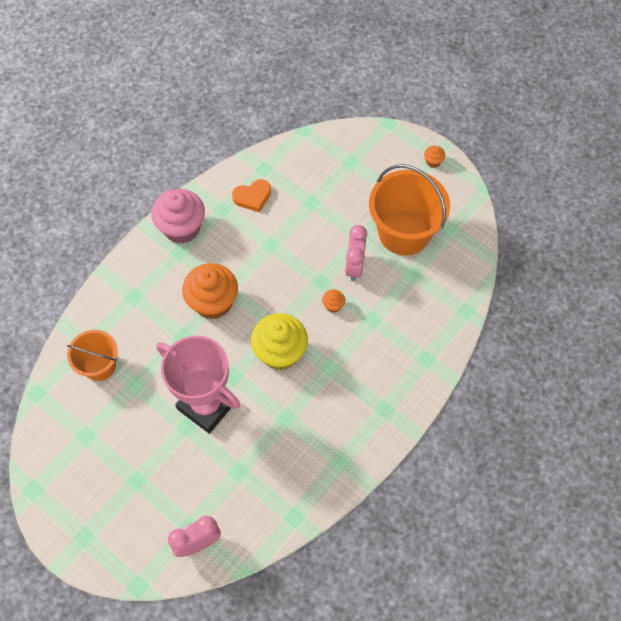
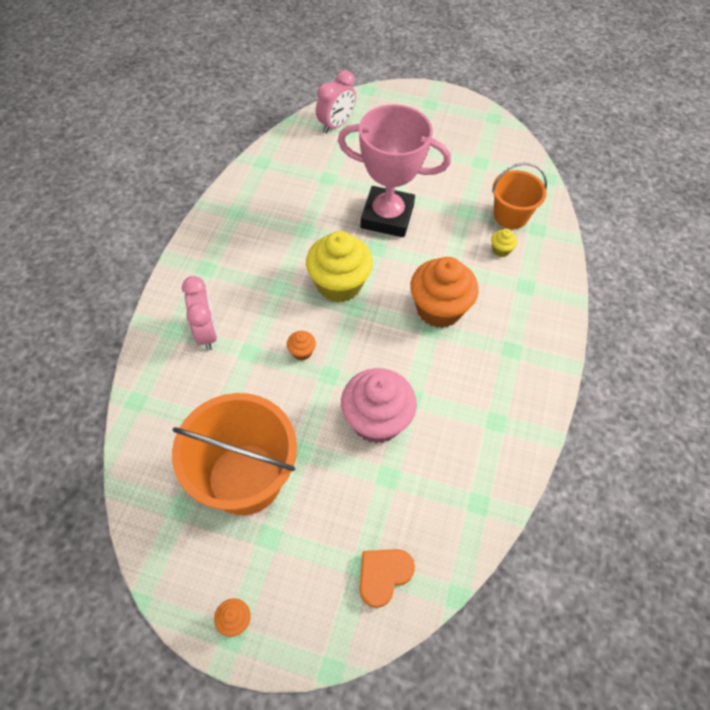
camera: 155 degrees right, 5 degrees down
pink cupcake [151,189,205,244] -> pink cupcake moved to [341,368,417,443]
orange heart [232,179,271,212] -> orange heart moved to [360,549,415,608]
pink clock [345,225,367,281] -> pink clock moved to [182,276,217,350]
none -> yellow cupcake [491,229,517,257]

